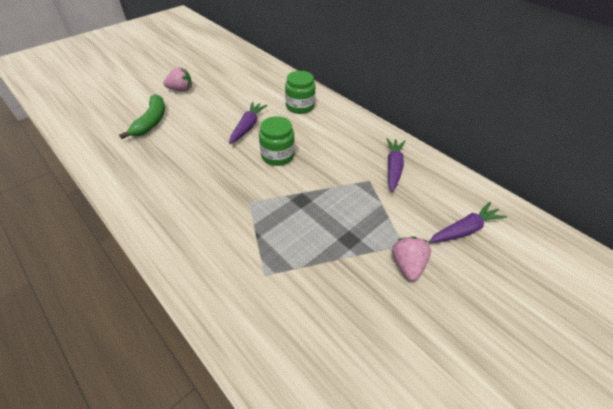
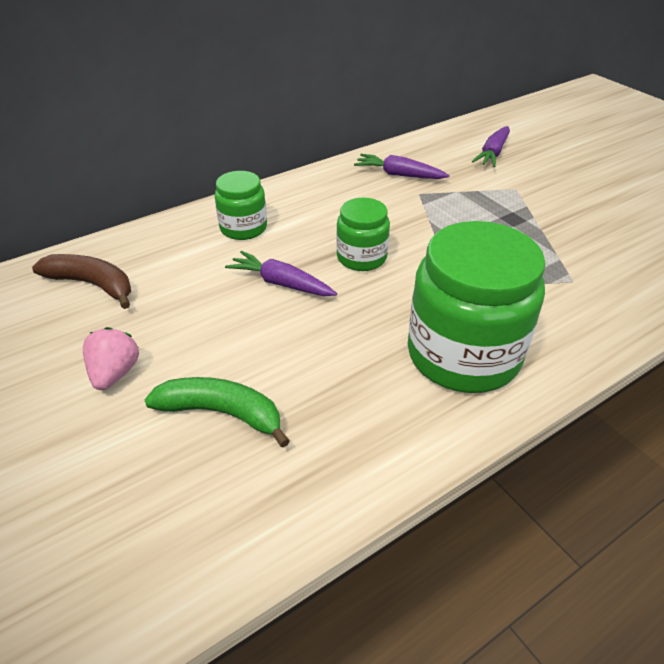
camera: 80 degrees left, 5 degrees down
pink strawberry [392,237,431,281] -> none
purple carrot [429,202,507,243] -> purple carrot turned 135 degrees counterclockwise [472,126,510,167]
none -> brown banana [32,254,131,309]
none -> green jar [408,221,546,393]

